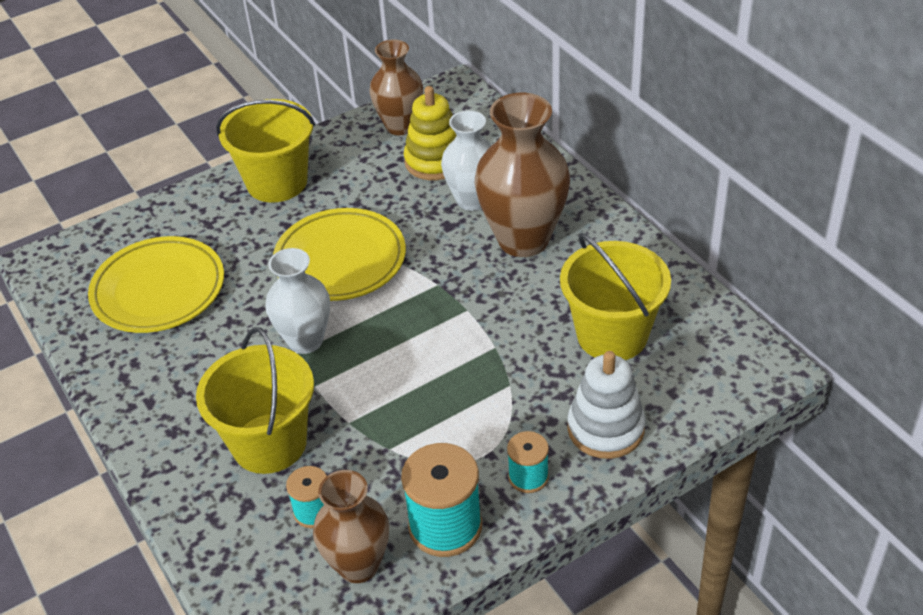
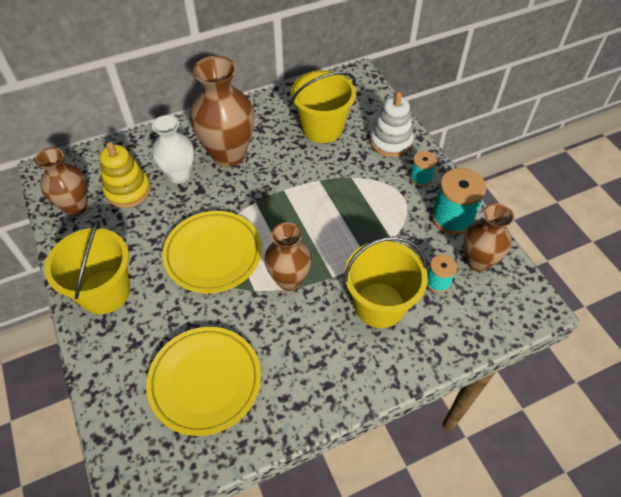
camera: 85 degrees left, 10 degrees up
white vase [266,248,330,354] -> brown vase [264,222,312,291]

